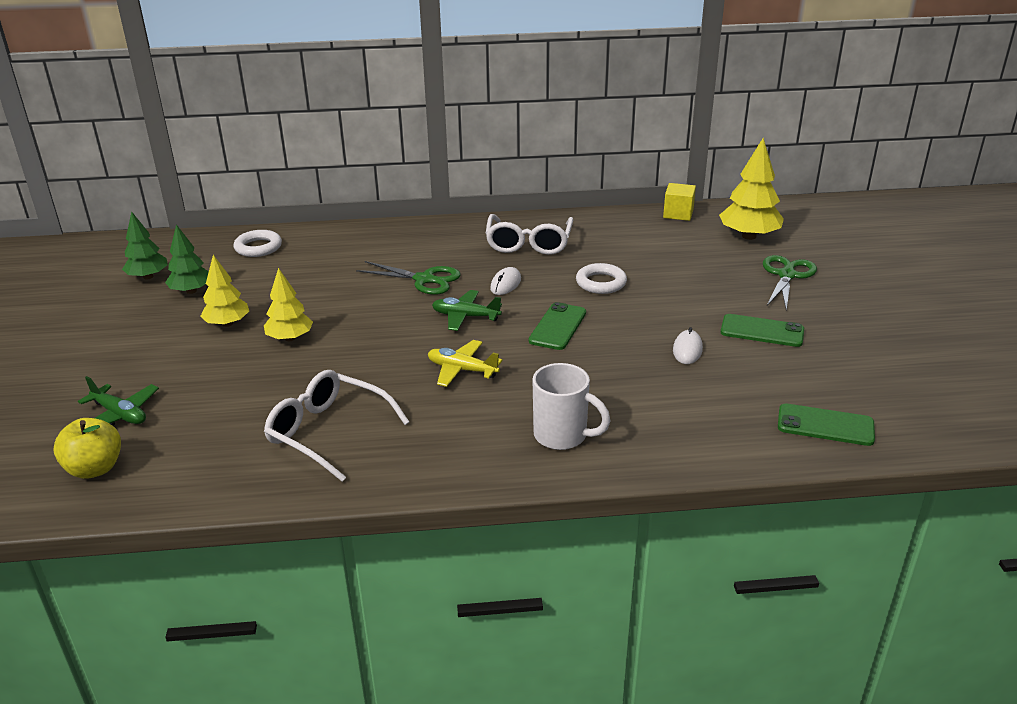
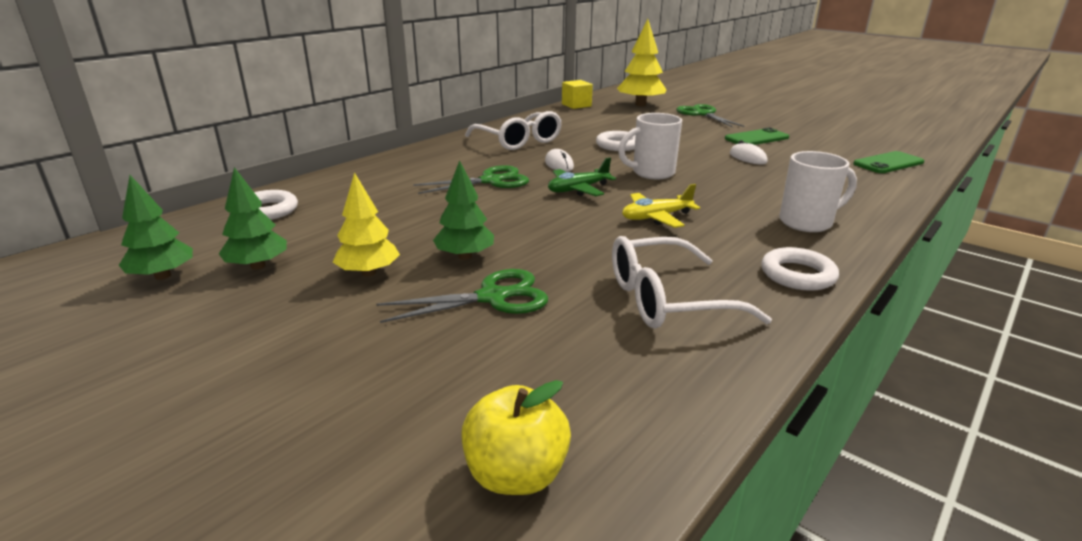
camera: 45 degrees left, 5 degrees down
green plane [78,376,159,426] -> none
yellow tree [264,268,313,341] -> green tree [433,160,494,260]
green phone [529,302,586,350] -> white mug [618,113,682,179]
none -> green scissors [376,269,548,323]
none -> white ring [761,247,839,291]

